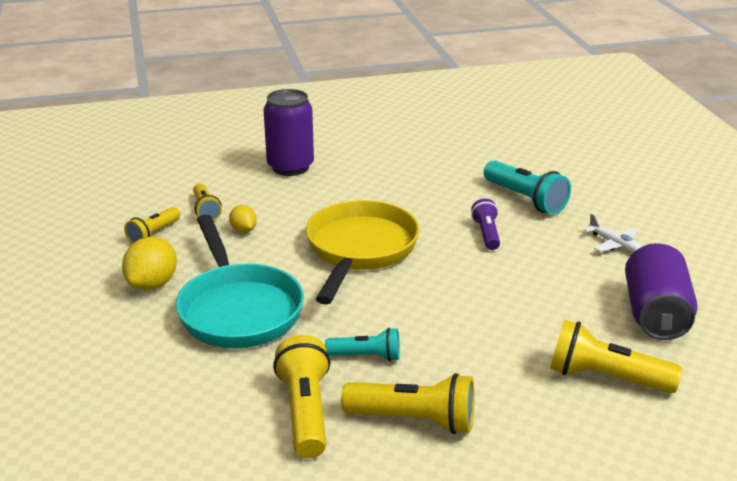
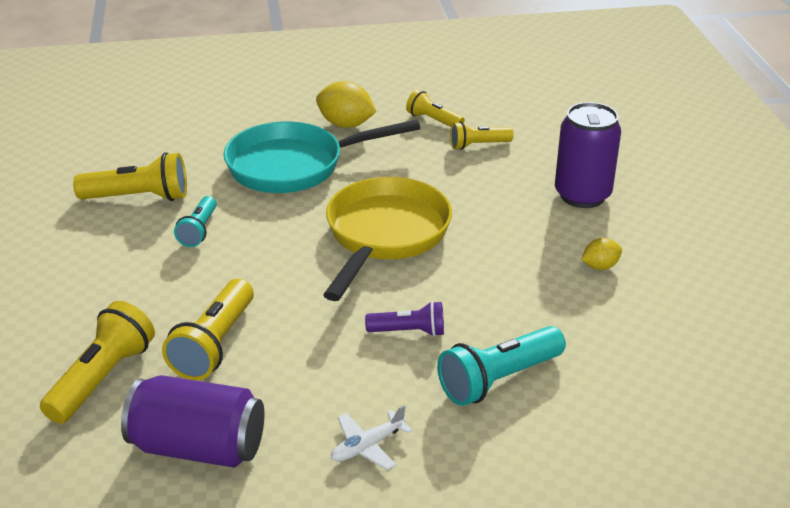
camera: 95 degrees right, 5 degrees up
yellow lemon [229,205,257,233] -> yellow lemon moved to [581,238,622,270]
yellow pan [306,200,420,304] -> yellow pan turned 90 degrees counterclockwise [323,177,452,301]
yellow flashlight [341,373,474,434] -> yellow flashlight moved to [162,279,254,380]

